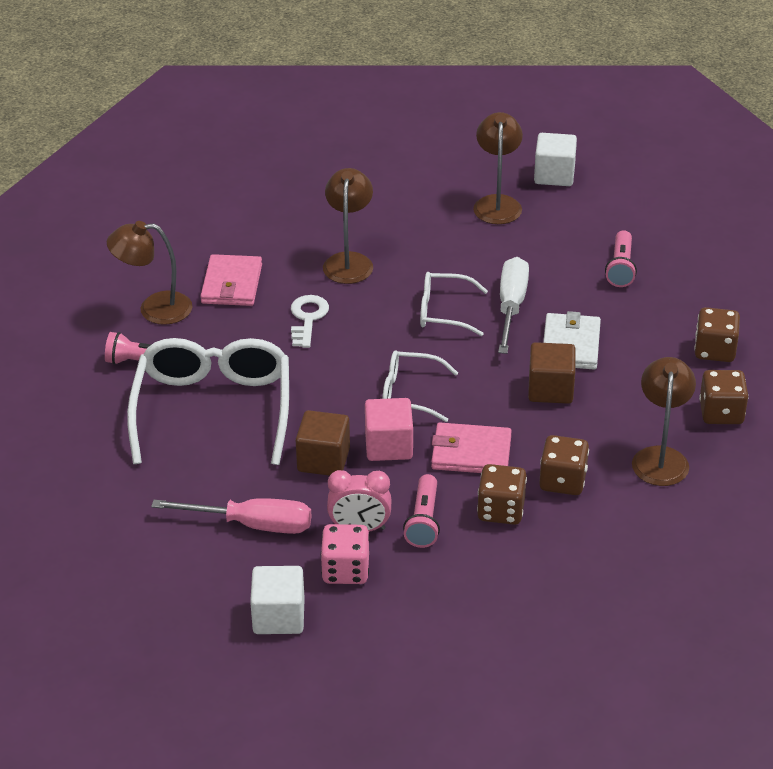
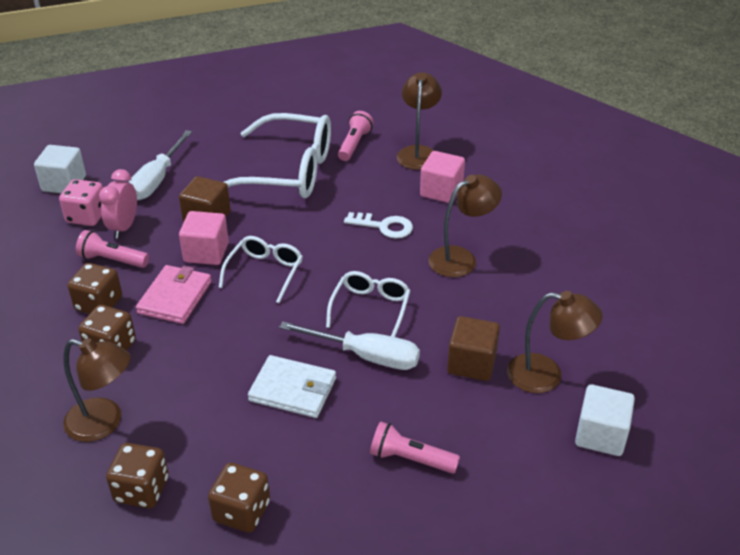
camera: 100 degrees right, 0 degrees up
pink screwdriver [151,498,311,534] -> white screwdriver [129,130,192,200]
pink wallet [201,254,262,306] -> pink cube [420,151,465,203]
brown lamp [323,168,373,284] -> brown lamp turned 45 degrees counterclockwise [428,174,502,277]
brown cube [528,342,576,404] -> brown cube moved to [447,316,500,381]

